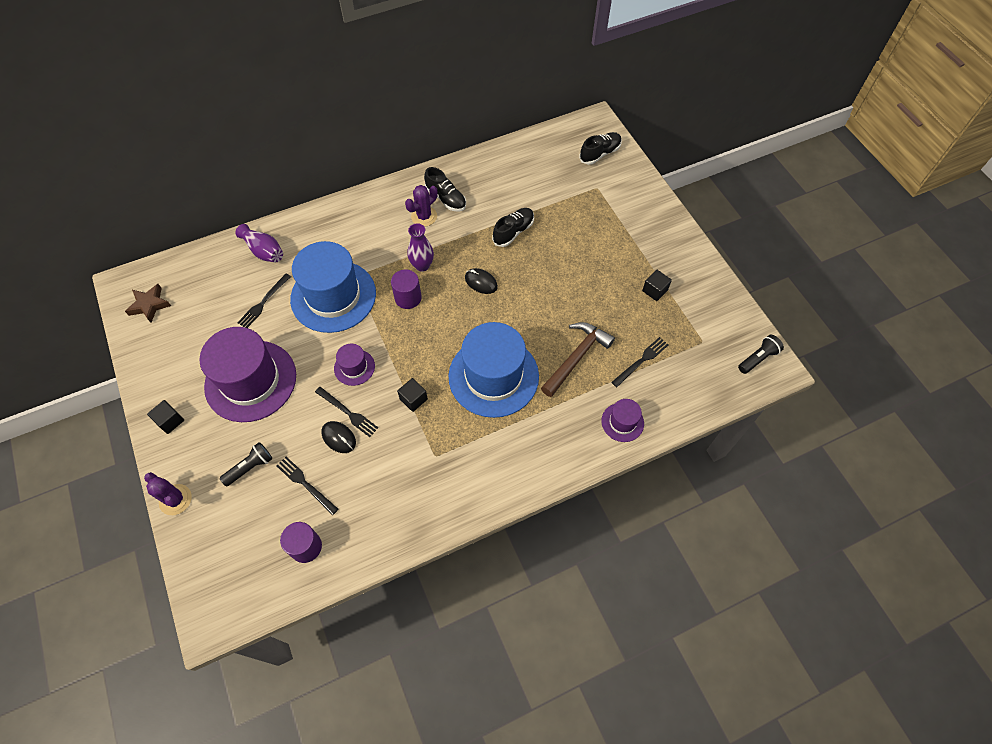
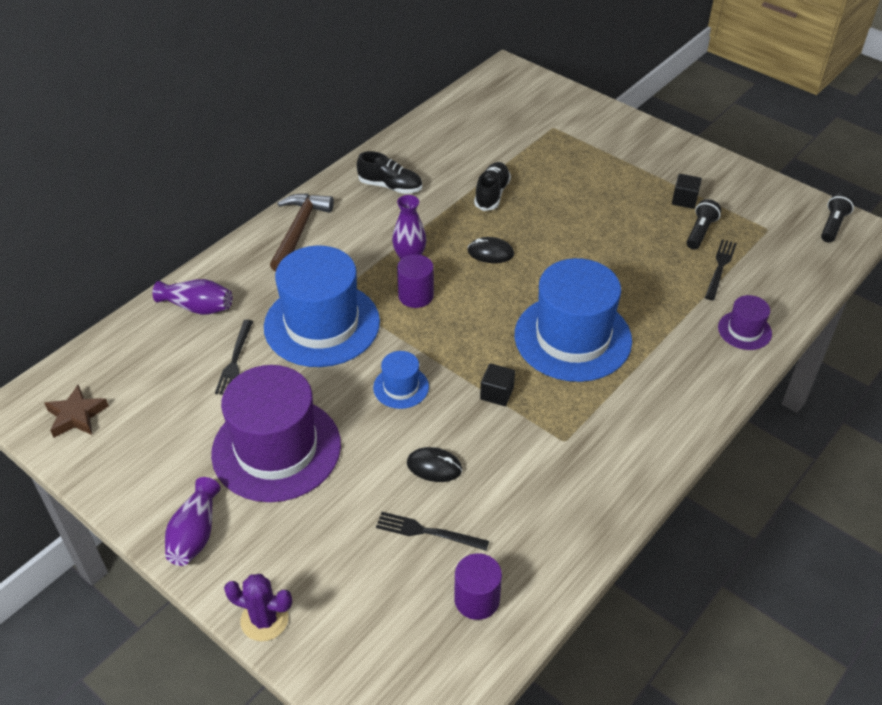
camera: 25 degrees left, 15 degrees down
black cube [147,400,184,434] -> purple vase [165,477,220,566]
black flashlight [220,442,272,486] -> black flashlight moved to [687,199,721,250]
black fork [315,387,378,437] -> none
purple hat [334,343,375,386] -> blue hat [373,351,429,409]
purple cactus [405,185,438,227] -> none
brown hammer [541,322,615,397] -> brown hammer moved to [270,193,334,272]
black shoe [579,132,622,165] -> none

